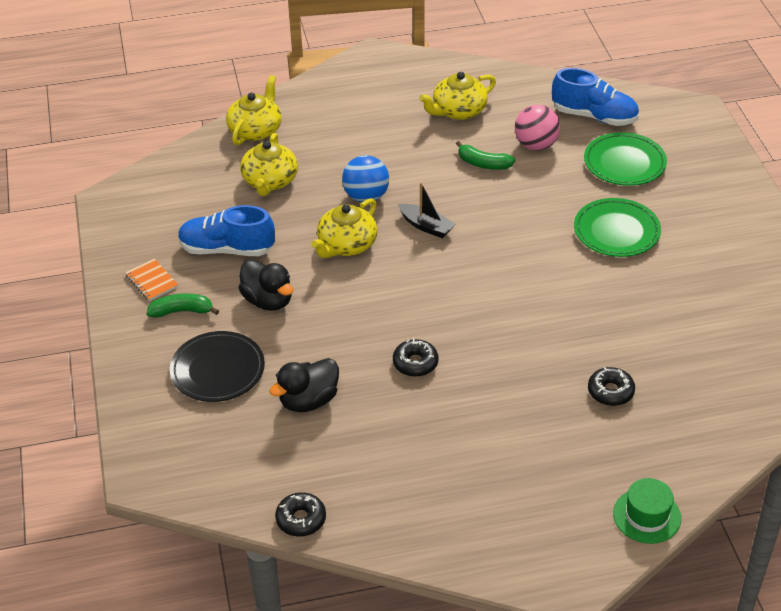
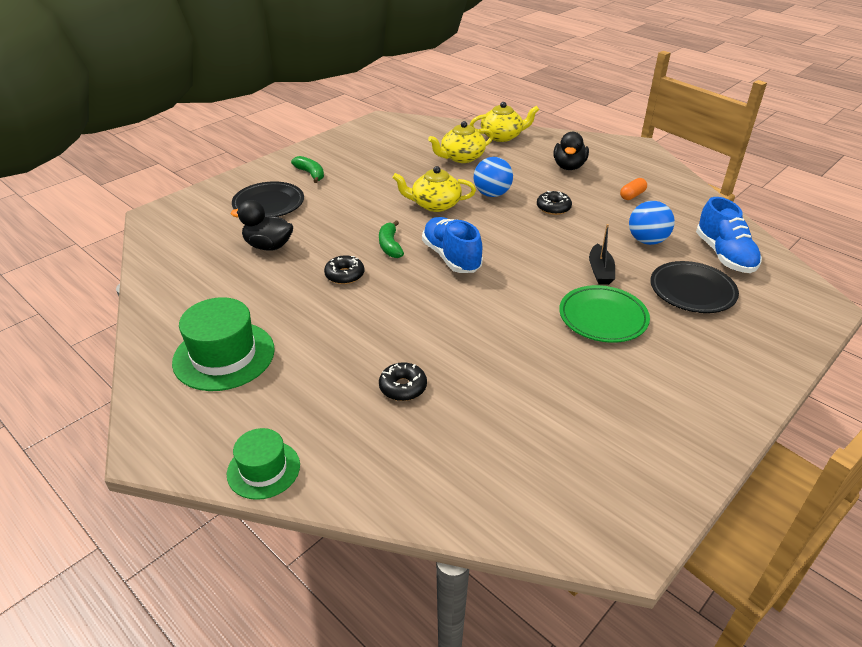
camera: 55 degrees right, 5 degrees down
orange notebook [125,258,178,301] -> none
blue shoe [178,205,275,256] -> blue shoe moved to [422,217,483,273]
black duck [239,259,293,311] -> black duck moved to [553,132,589,170]
black donut [275,492,326,537] -> black donut moved to [537,191,572,215]
black boat [398,182,456,238] -> black boat moved to [589,224,615,285]
yellow teapot [419,72,496,120] -> orange capsule [620,178,647,200]
green banana [456,141,515,170] -> green banana moved to [379,220,404,258]
pink ball [515,105,560,151] -> blue ball [629,201,675,245]
green plate [584,132,667,186] -> black plate [650,261,739,313]
none -> green hat [172,297,275,391]

